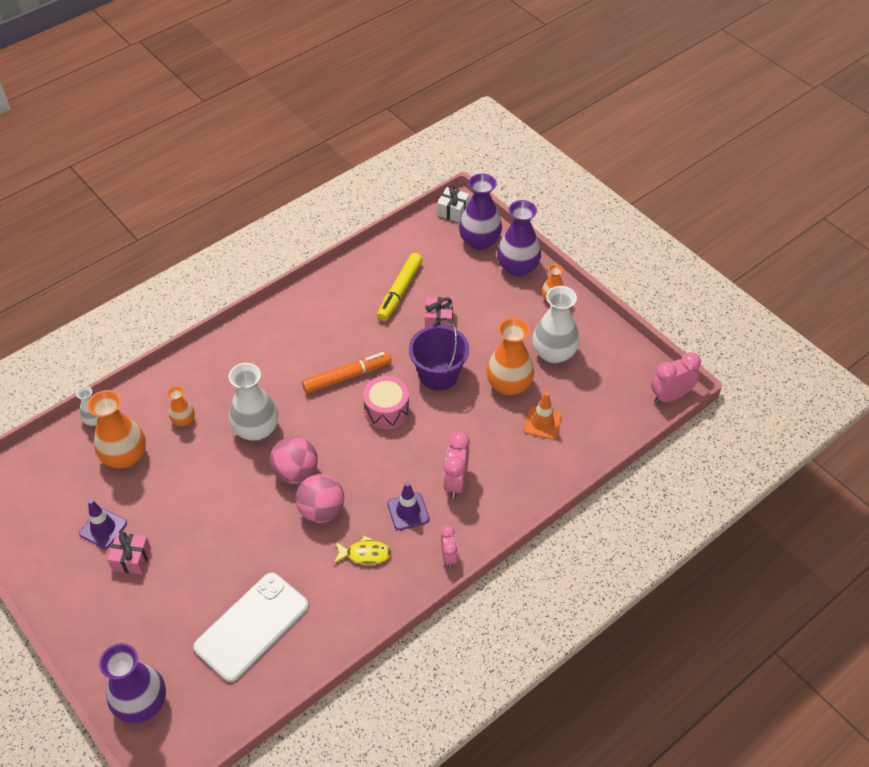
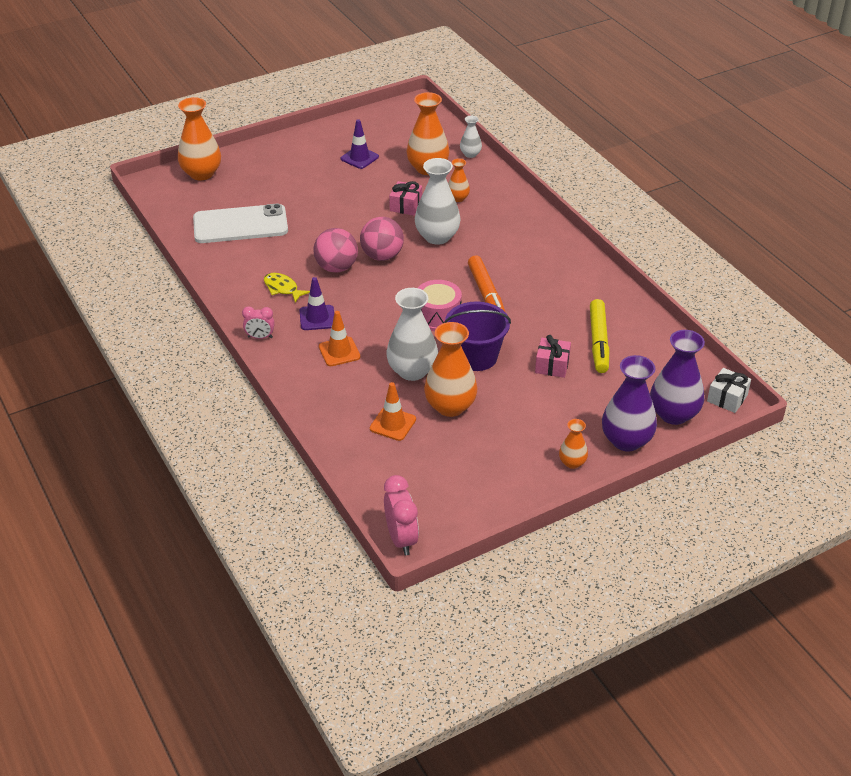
camera: 100 degrees right, 10 degrees down
purple vase [99,643,166,724] -> orange vase [178,97,221,181]
pink gift [107,532,151,574] -> pink gift moved to [389,181,422,216]
white phone [193,573,309,682] -> white phone turned 60 degrees counterclockwise [193,204,288,243]
yellow fish [334,535,392,565] -> yellow fish turned 120 degrees clockwise [264,273,310,303]
yellow marker [377,253,423,321] -> yellow marker turned 120 degrees counterclockwise [590,299,610,373]
pink clock [443,432,470,499] -> orange traffic cone [319,311,360,366]
white vase [532,286,579,363] -> white vase moved to [386,288,438,381]

